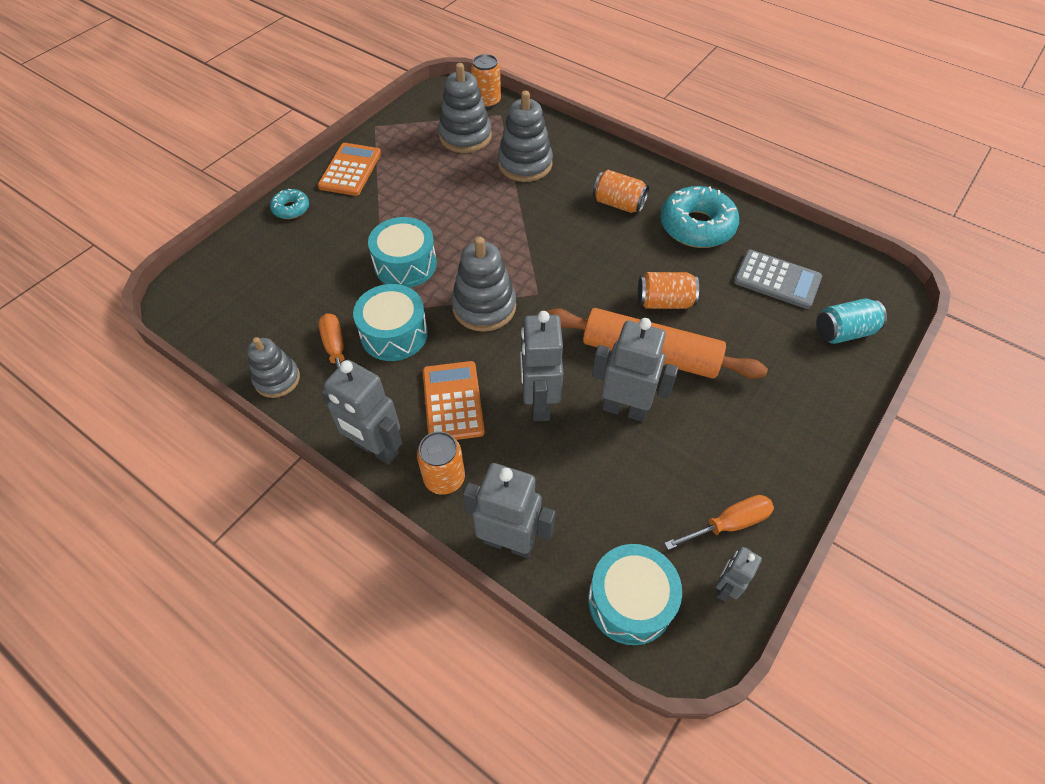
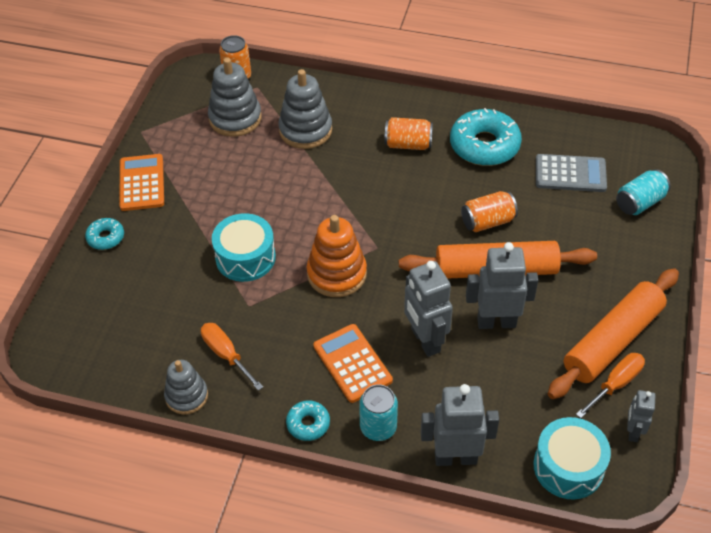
camera: 20 degrees left, 5 degrees down
grey robot [321,360,402,465] -> turquoise donut [286,401,330,441]
turquoise drum [353,284,428,361] -> none
orange can [417,431,465,495] -> turquoise can [359,384,398,441]
grey stacking toy [451,237,516,332] -> orange stacking toy [307,215,367,297]
none -> orange rolling pin [548,268,679,399]

